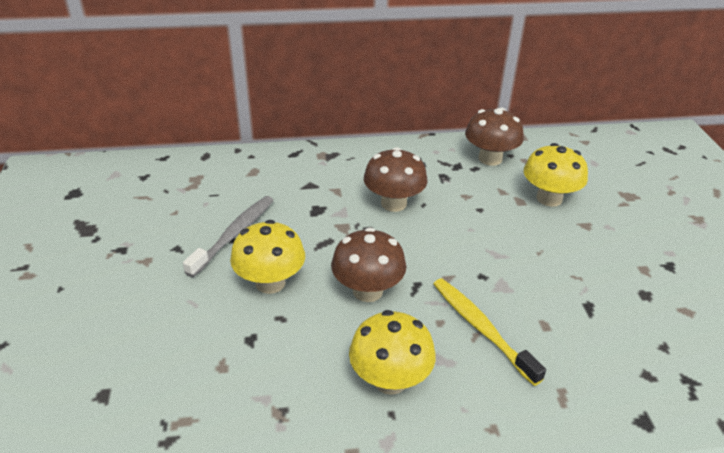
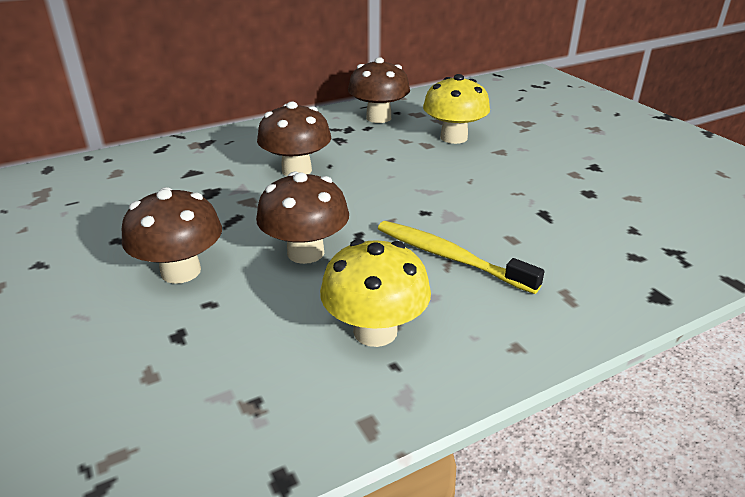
camera: 20 degrees left, 5 degrees down
grey toothbrush [183,196,274,277] -> none
yellow mushroom [230,220,305,294] -> brown mushroom [122,187,222,284]

